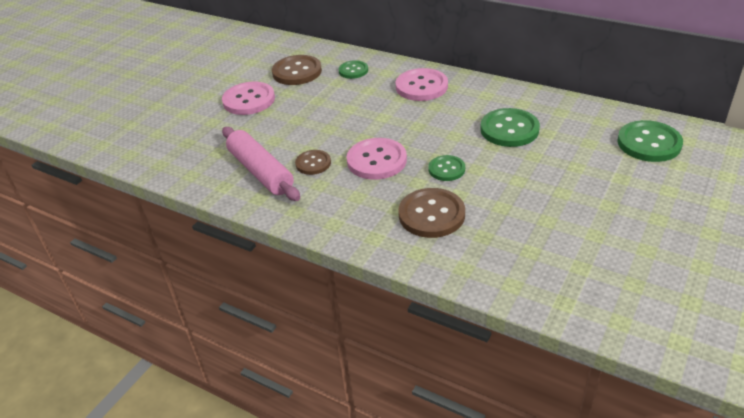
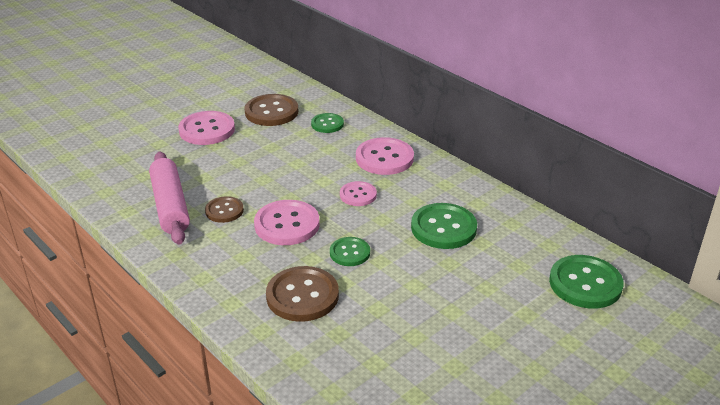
camera: 15 degrees right, 5 degrees down
none -> pink button [340,181,377,206]

